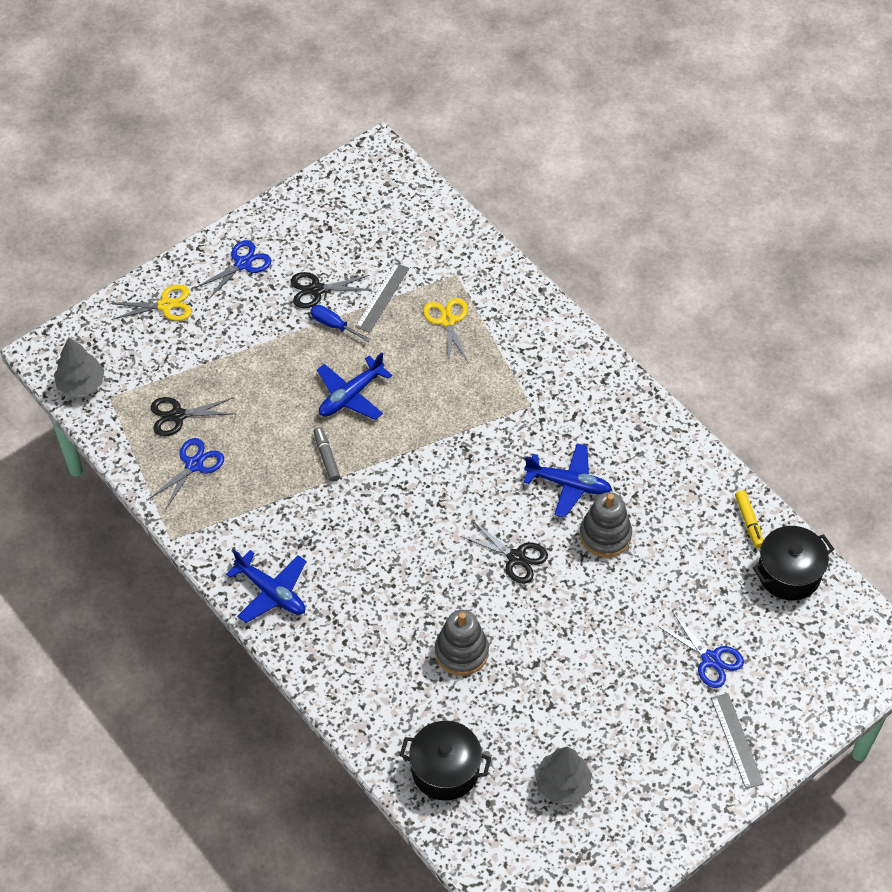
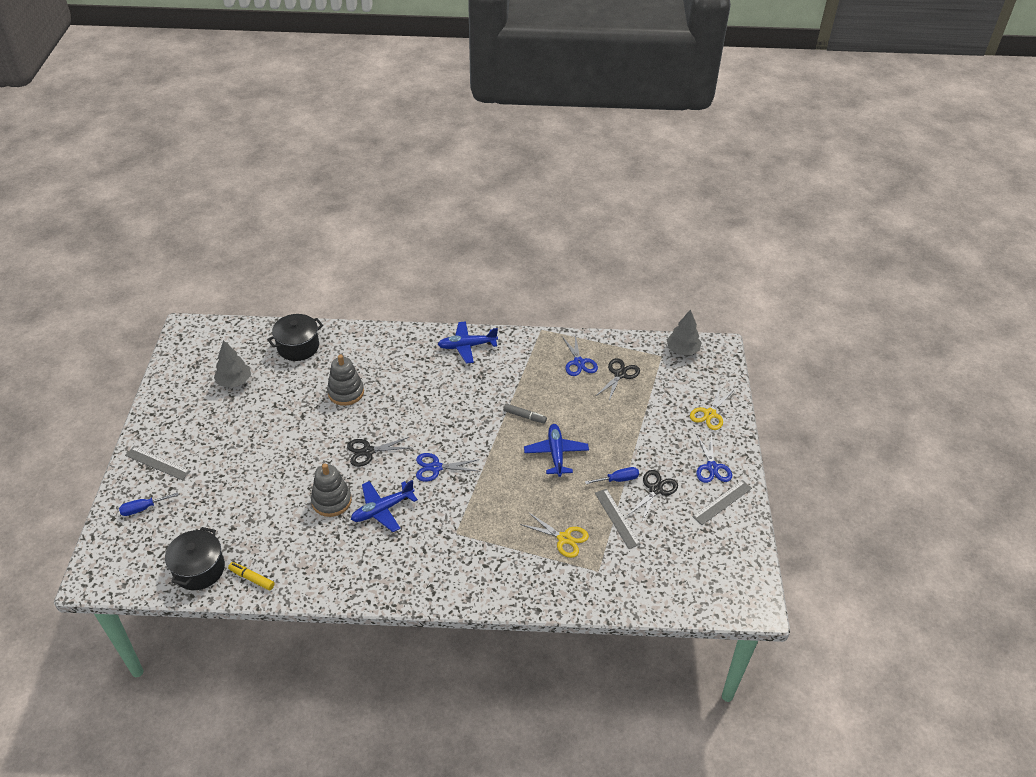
camera: 130 degrees right, 10 degrees down
blue scissors [658,612,744,688] -> blue scissors moved to [416,453,480,482]
none -> blue screwdriver [119,492,179,516]
none -> grey ruler [692,480,752,525]

